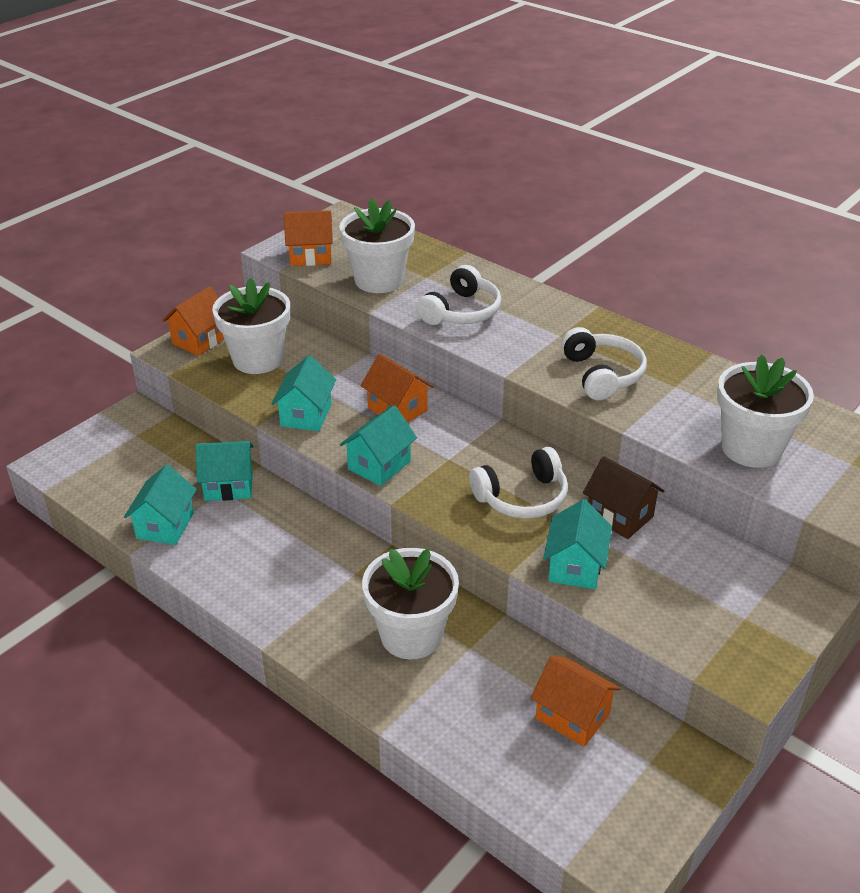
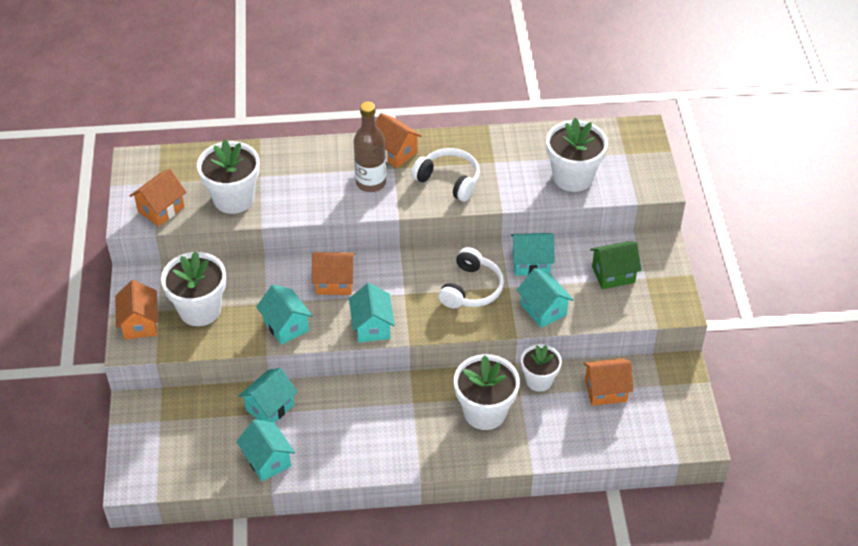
camera: 45 degrees left, 10 degrees up
white headphones [417,265,501,325] -> none
brown house [583,456,664,539] -> turquoise house [511,233,554,276]
none -> brown bottle [354,101,386,192]
none -> orange house [375,113,422,168]
none -> white flower pot [521,344,562,392]
none -> green house [590,241,642,289]

